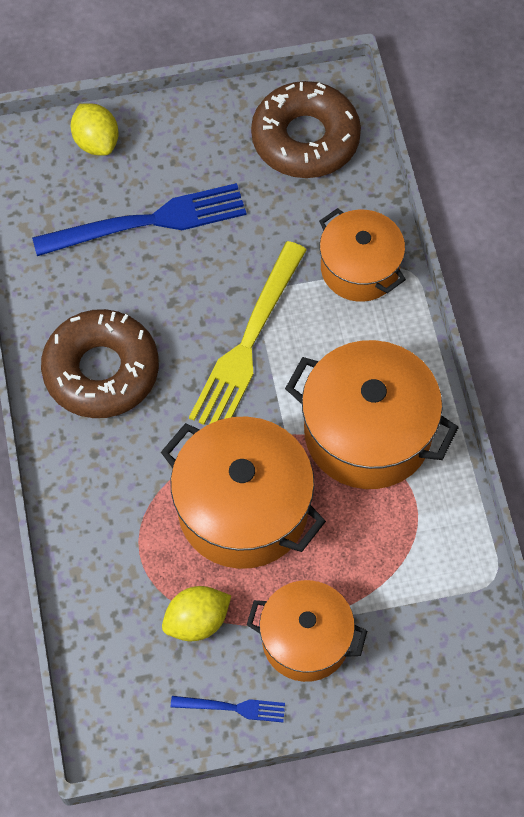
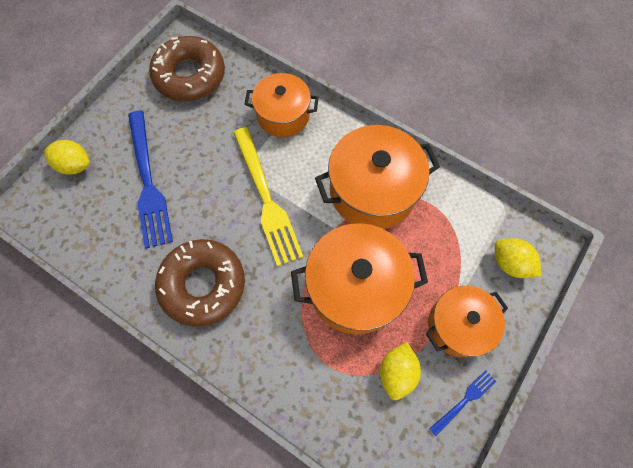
camera: 45 degrees left, 5 degrees up
blue fork [32,183,246,256] -> blue fork turned 135 degrees clockwise [128,111,173,249]
none -> yellow lemon [495,238,541,278]

